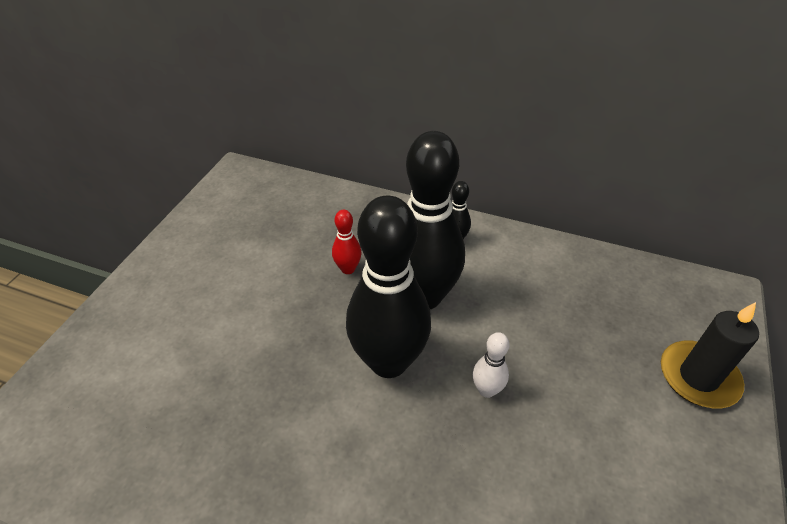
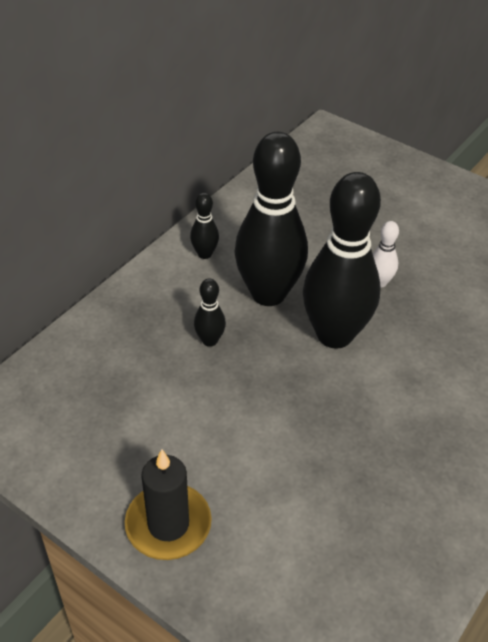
camera: 75 degrees left, 0 degrees up
red bowling pin [332,210,361,274] -> black bowling pin [194,278,226,347]
black candle [661,302,759,408] -> black candle moved to [125,450,212,560]

